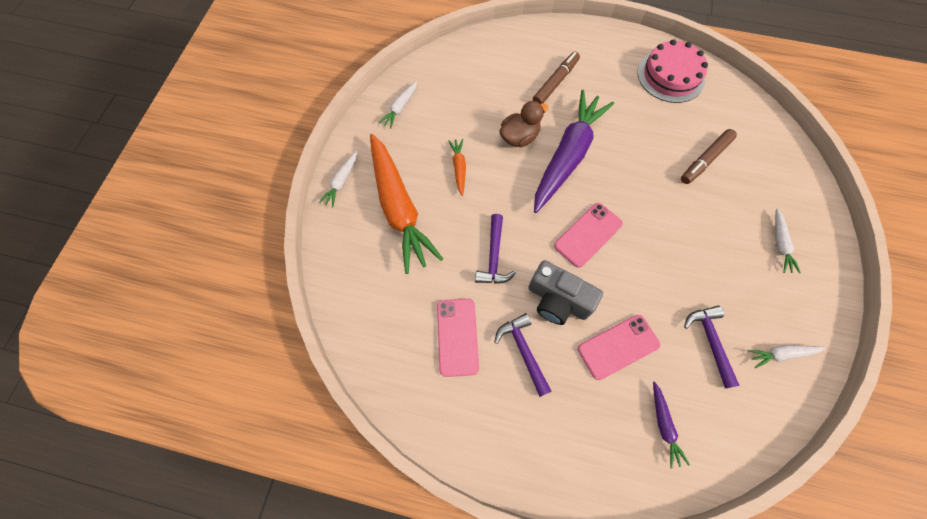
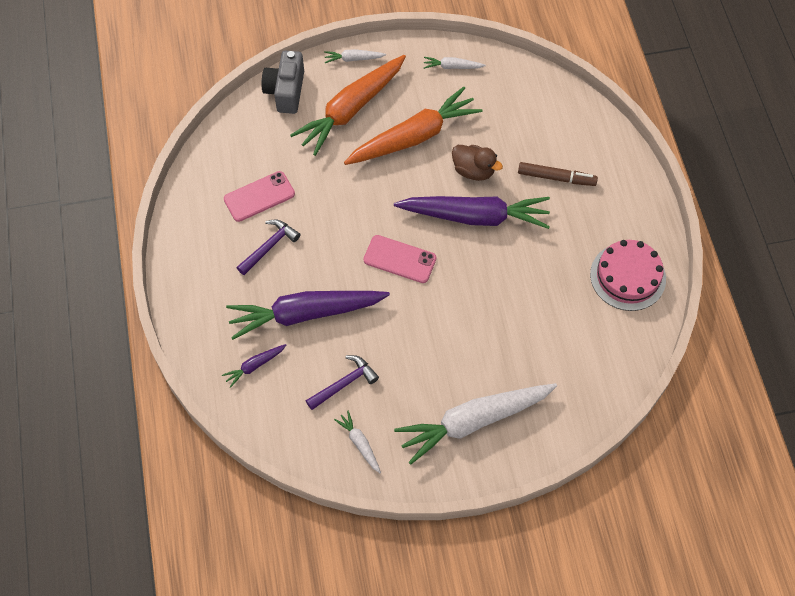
camera: 65 degrees right, 5 degrees down
orange carrot [448,139,466,196] -> orange carrot [344,87,483,165], size x2.34
purple hammer [475,214,516,284] -> none
grey camera [528,260,603,325] -> grey camera moved to [262,51,304,114]
pink phone [578,315,660,380] -> purple carrot [226,291,390,340]
brown marker [681,129,737,184] -> none
white carrot [775,208,801,273] -> white carrot [394,383,557,465], size x2.34

